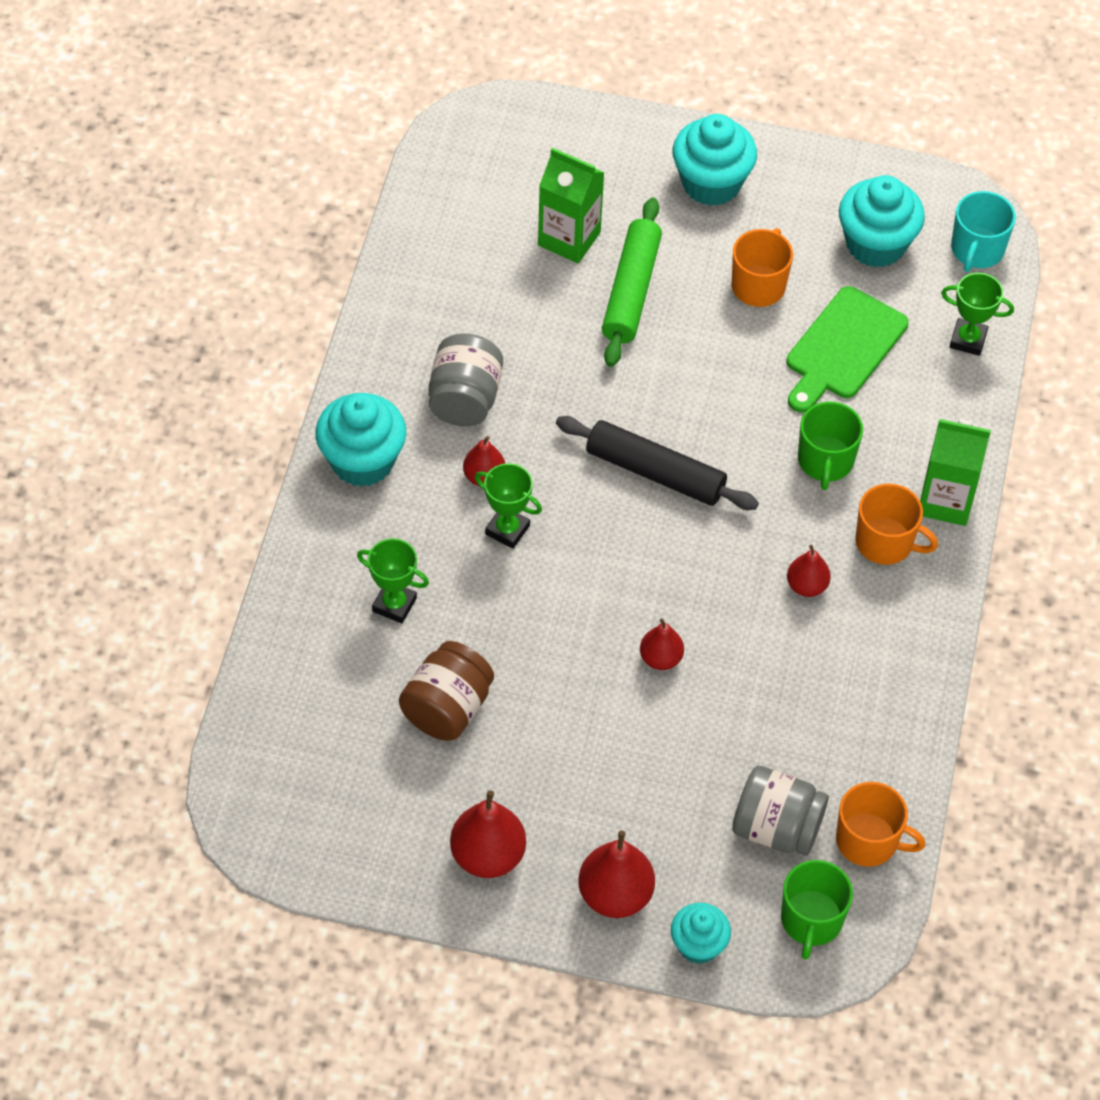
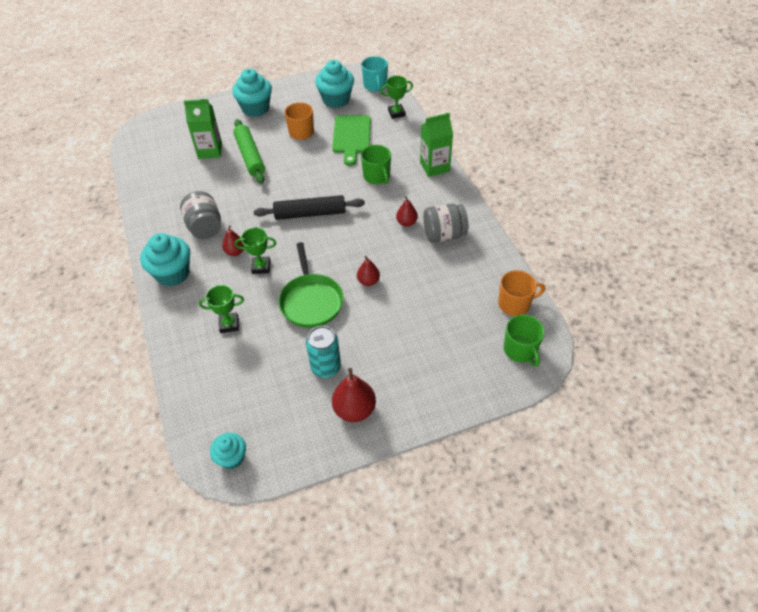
camera: 30 degrees left, 5 degrees down
brown jar [399,641,494,741] -> none
red pear [579,831,655,918] -> none
turquoise cupcake [671,903,731,964] -> turquoise cupcake moved to [210,433,246,469]
grey jar [732,766,829,856] -> grey jar moved to [423,204,468,243]
orange mug [855,483,938,565] -> none
none -> green pan [279,242,344,328]
none -> turquoise can [306,326,341,378]

